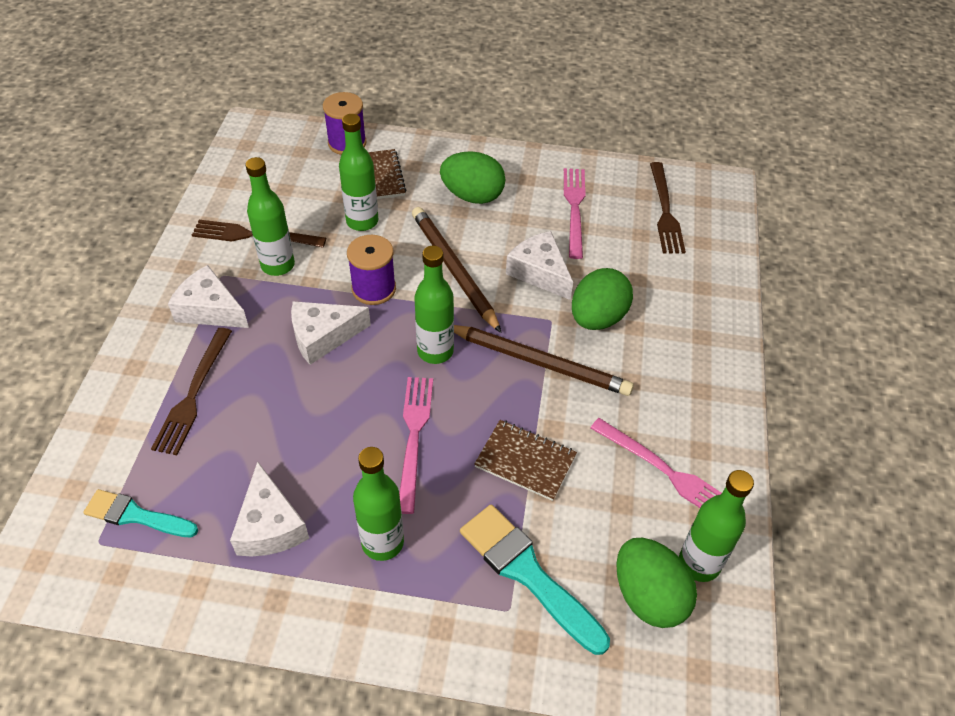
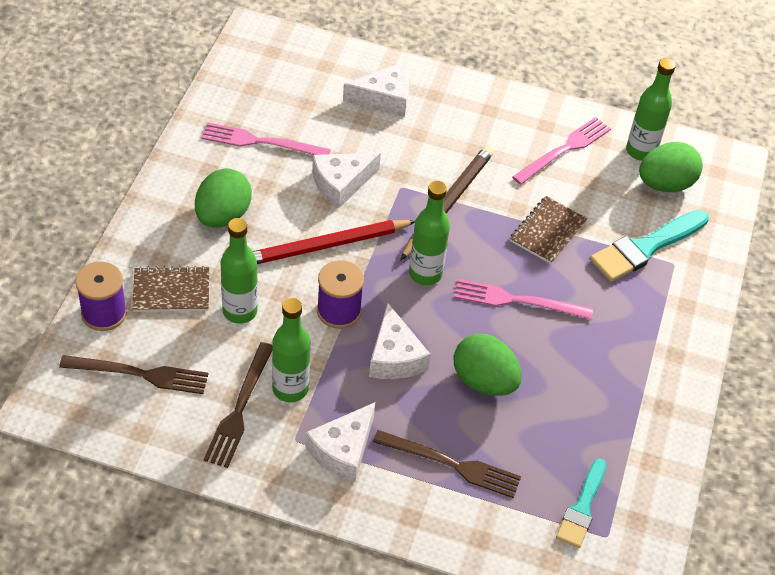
camera: 85 degrees left, 0 degrees up
white cheese [230,461,309,557] -> white cheese moved to [343,63,409,117]
green bottle [353,447,404,561] -> none
brown pencil [412,207,501,333] -> red pencil [253,220,415,264]
green egg [572,268,633,330] -> green egg moved to [454,334,522,396]
brown fork [650,162,686,253] -> brown fork moved to [59,355,208,394]

